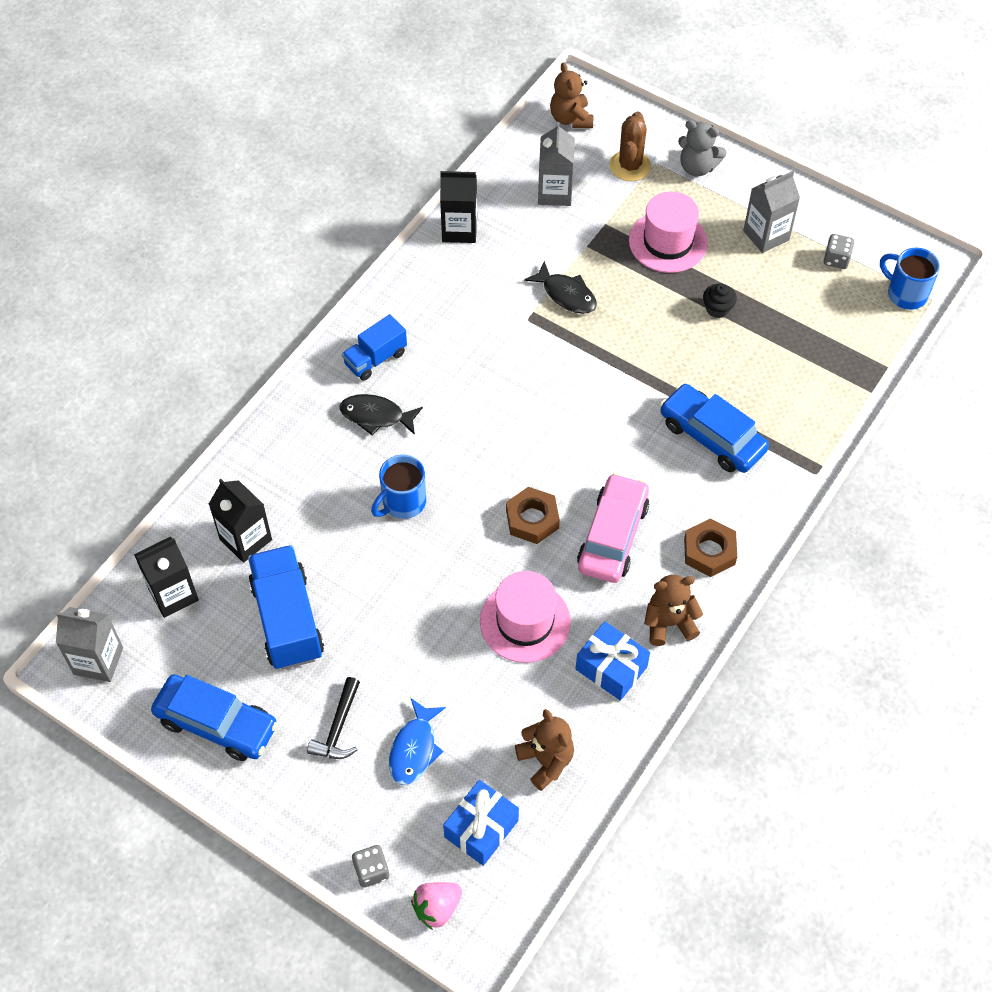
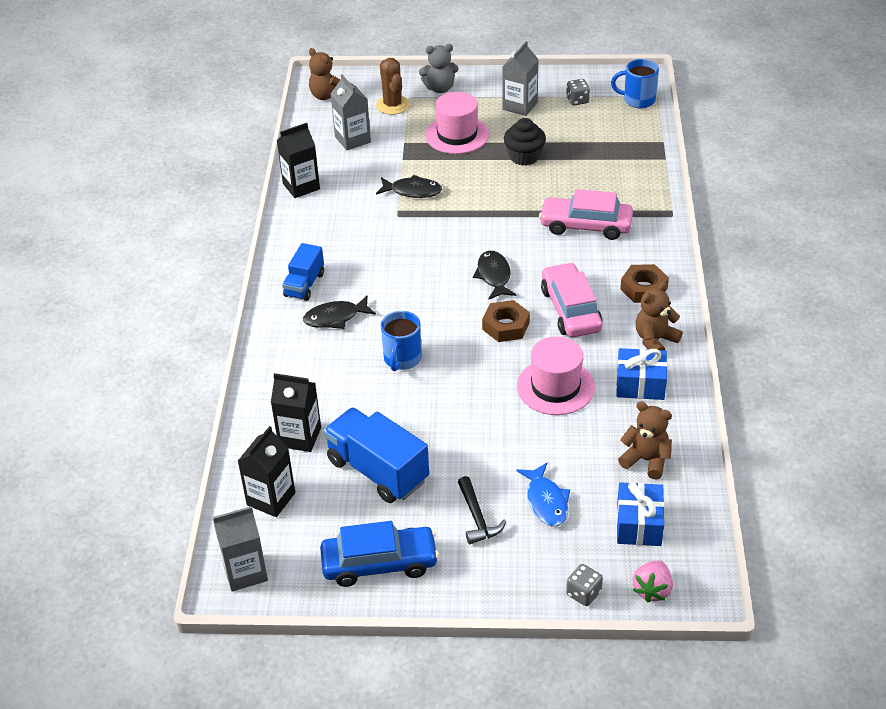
camera: 30 degrees left, 15 degrees down
blue car [660,384,769,473] -> pink car [539,189,633,240]
black cupcake [703,284,737,318] -> black cupcake [504,118,546,166], size x1.55
none -> black fish [473,251,517,300]

